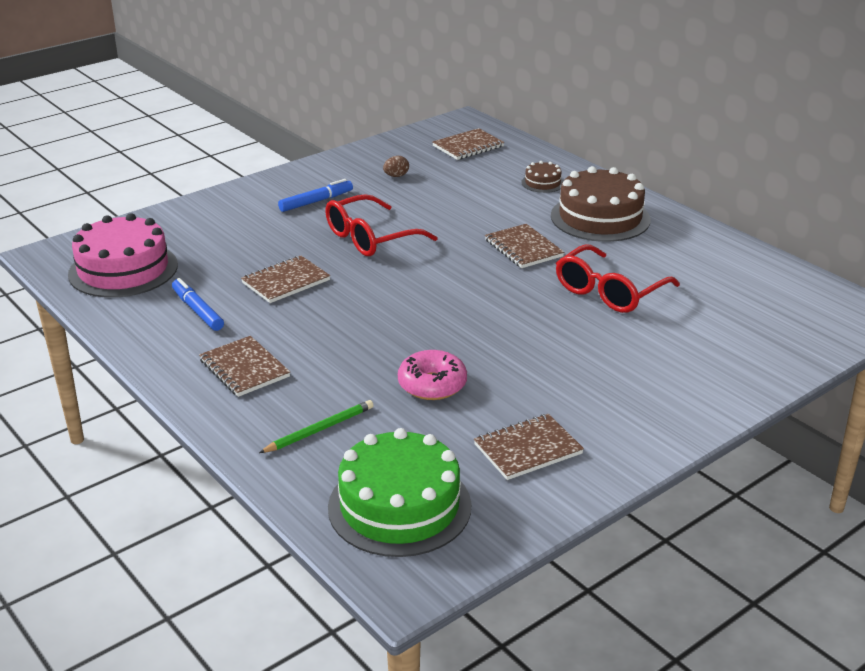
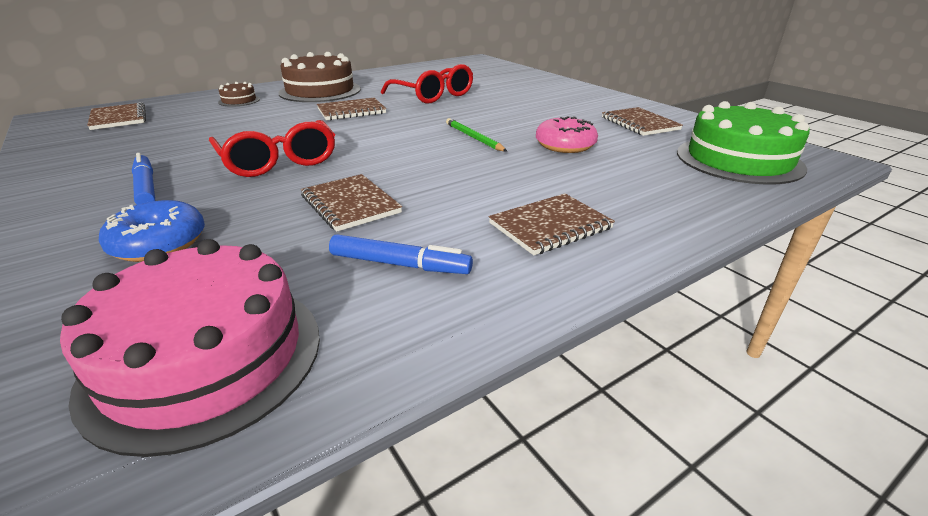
camera: 85 degrees left, 0 degrees up
blue marker [172,278,224,331] -> blue marker turned 135 degrees counterclockwise [329,234,473,274]
green pencil [259,400,374,453] -> green pencil moved to [446,118,507,152]
brown egg [383,156,409,177] -> none
none -> blue donut [99,200,205,262]

